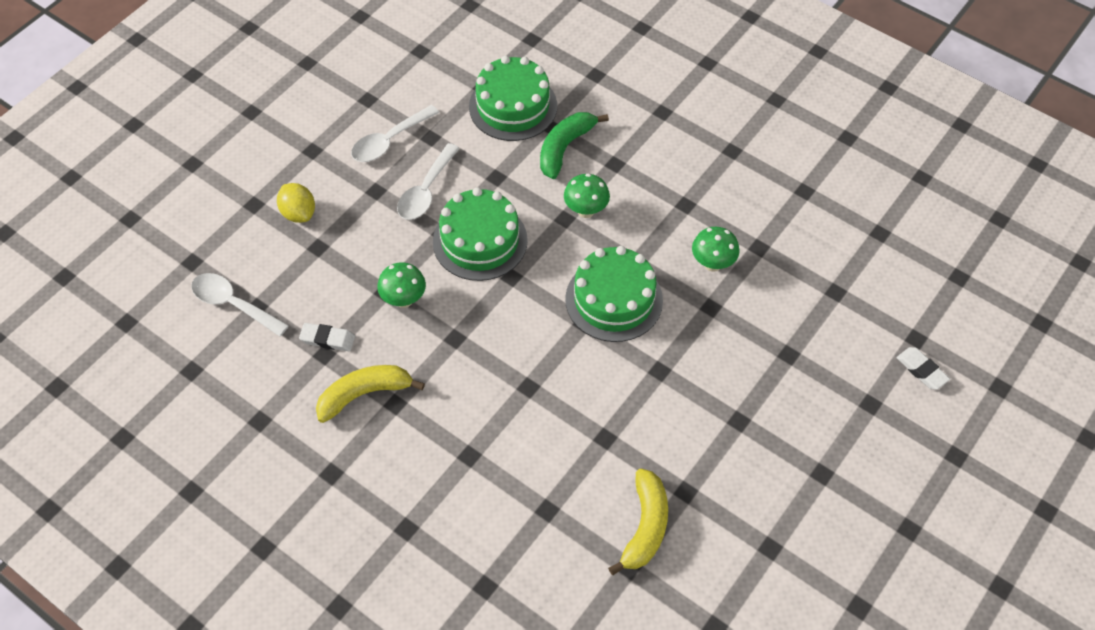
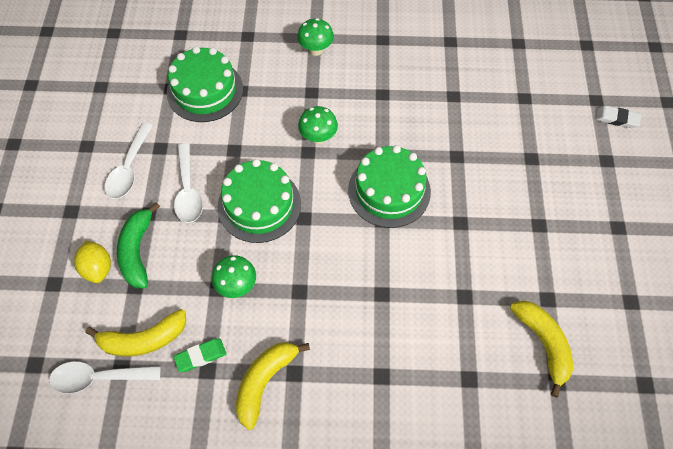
camera: 35 degrees left, 5 degrees up
yellow lemon [277,183,315,223] -> yellow lemon turned 45 degrees clockwise [74,241,111,283]
white eraser [299,323,355,351] -> green eraser [173,339,226,372]
green banana [540,112,609,179] -> green banana moved to [117,202,160,289]
green mushroom [692,227,740,272] -> green mushroom moved to [297,18,334,56]
none -> yellow banana [85,309,186,357]

